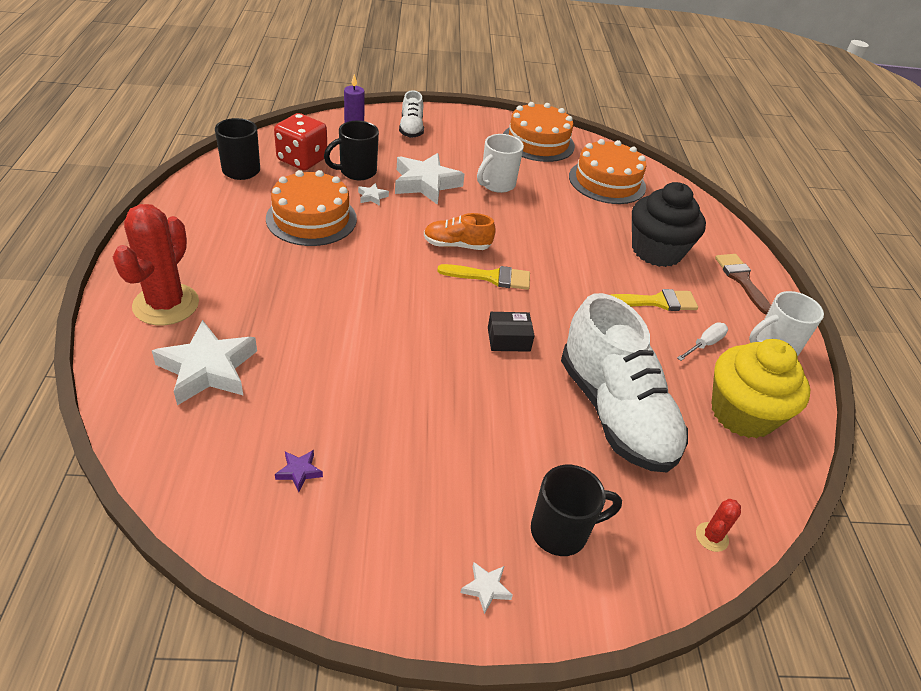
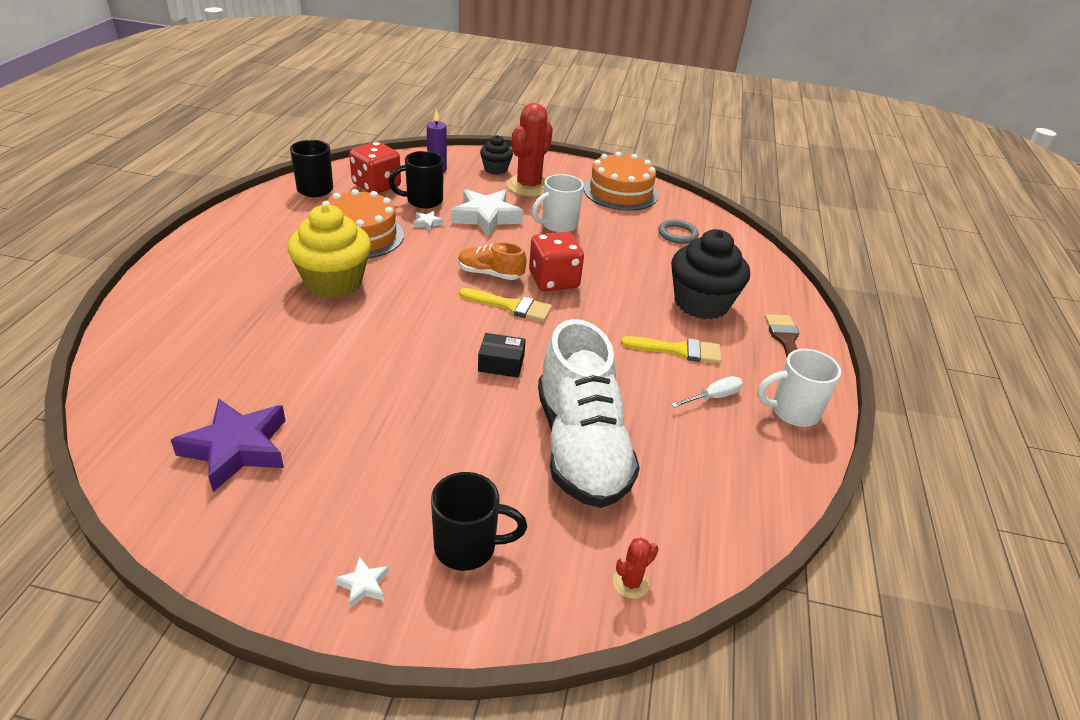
camera: 15 degrees right, 5 degrees down
red cactus [113,204,199,325] -> red cactus moved to [506,103,553,197]
white star [152,320,257,405] -> none
purple star [275,450,323,492] -> purple star [171,399,286,492], size x2.38
white shoe [399,90,424,138] -> black cupcake [480,135,513,175]
orange cake [569,139,646,204] -> grey ring [658,219,699,244]
yellow cupcake [711,339,810,439] -> yellow cupcake moved to [288,205,371,298]
none -> red dice [529,232,584,291]

